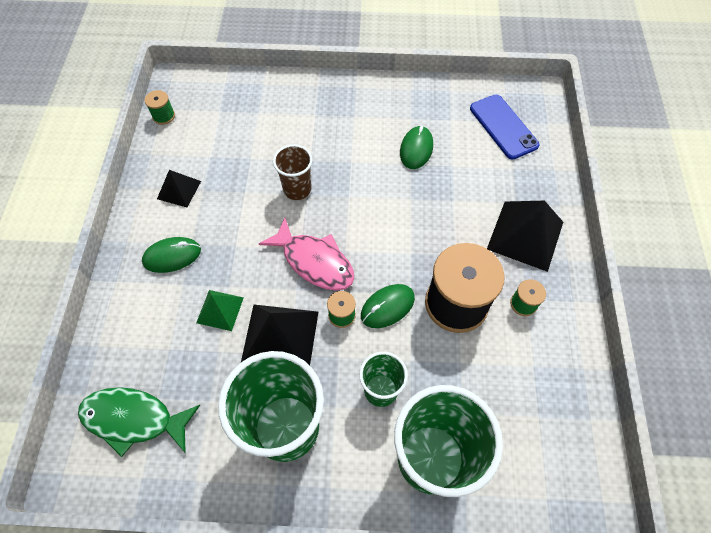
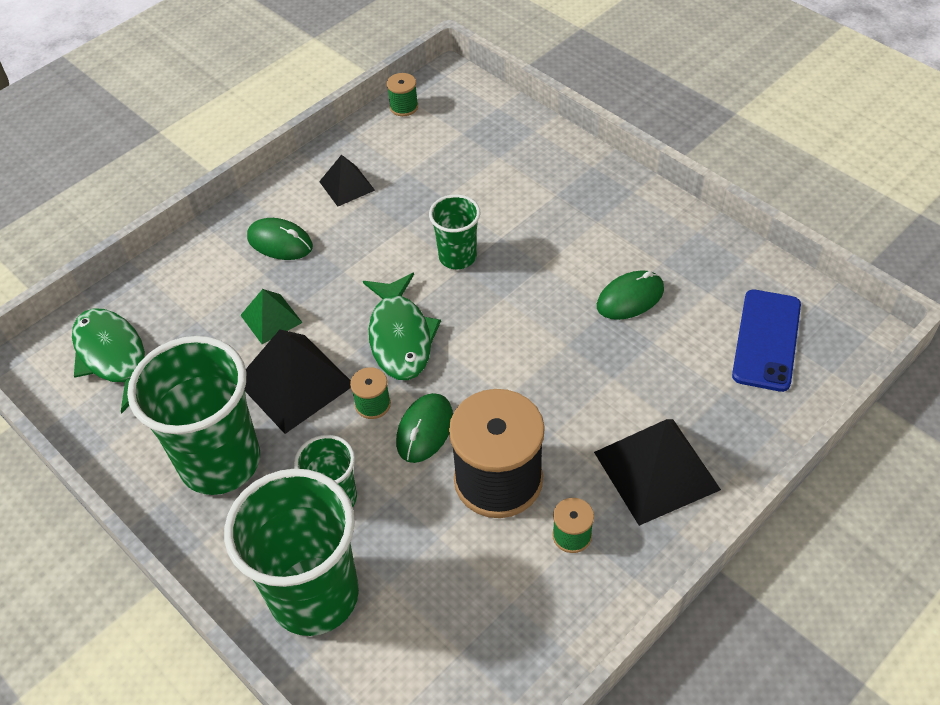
camera: 45 degrees right, 10 degrees down
pink fish [259,217,354,291] -> green fish [363,273,441,380]
brown cup [273,144,312,200] -> green cup [429,194,480,269]
green mouse [361,284,415,328] -> green mouse turned 75 degrees counterclockwise [396,393,453,463]

